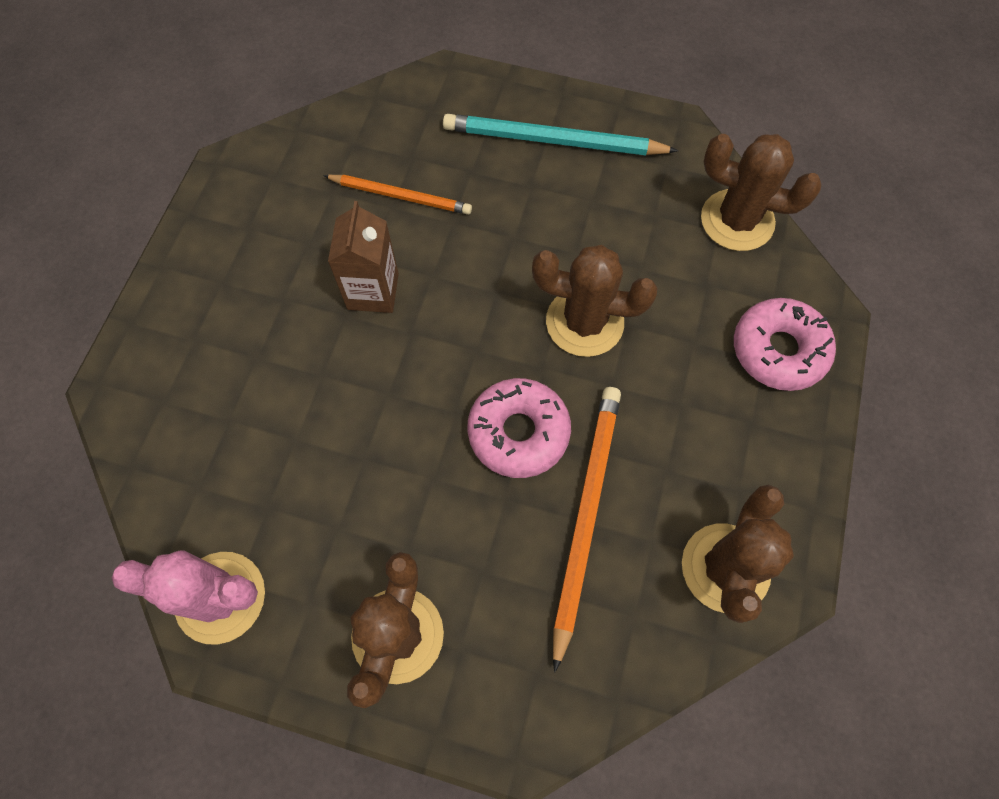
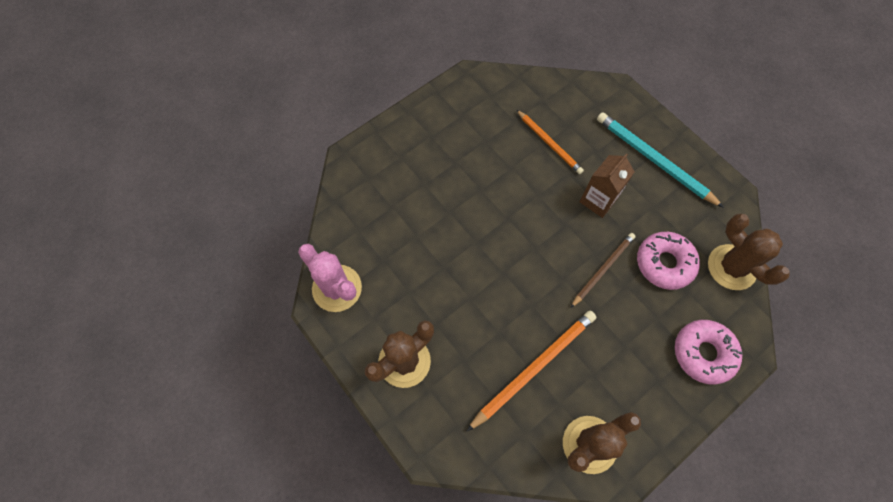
camera: 35 degrees right, 0 degrees up
brown carton [328,201,399,313] -> brown carton moved to [580,153,635,218]
pink donut [467,378,571,478] -> pink donut moved to [637,232,700,290]
brown cactus [532,245,658,357] -> brown pencil [571,233,636,308]

